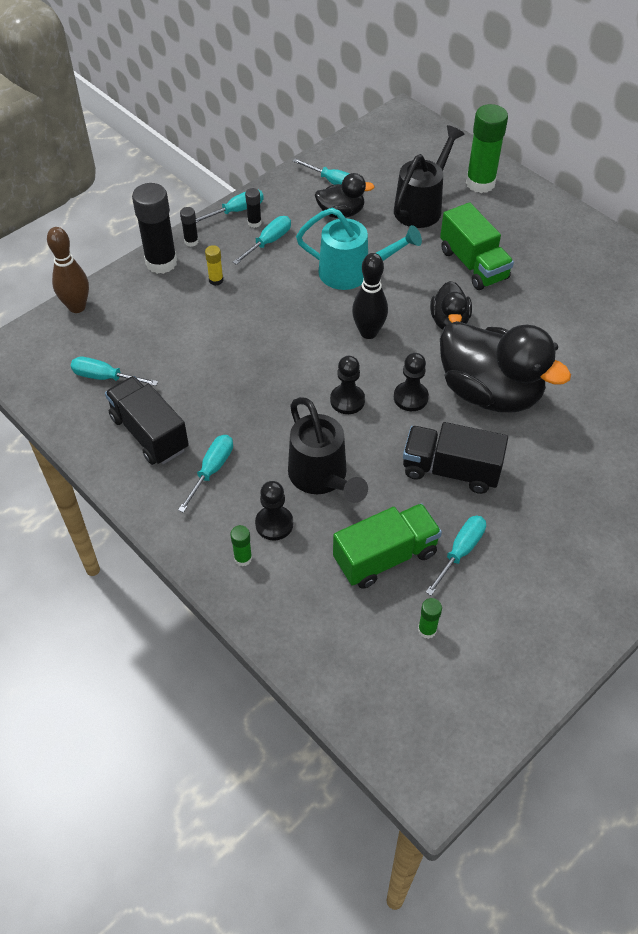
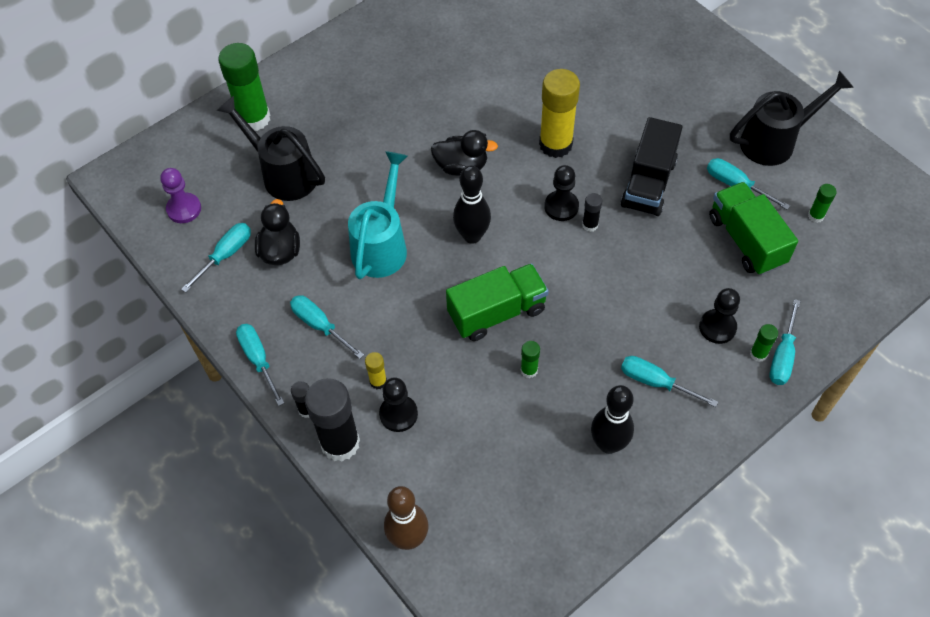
camera: 85 degrees left, 5 degrees up
turquoise screwdriver [71,357,158,386] -> turquoise screwdriver moved to [770,299,800,385]
black truck [105,376,189,465] -> black bowling pin [591,385,634,454]
black glue stick [245,188,262,228] -> black glue stick moved to [582,193,602,232]
black watering can [288,397,368,503] -> black watering can moved to [730,70,854,166]
black pawn [330,356,365,414] -> black pawn moved to [379,377,418,432]
green truck [440,202,514,290] -> green truck moved to [446,263,549,341]
black duck [440,321,571,412] -> yellow glue stick [539,69,580,158]
none -> purple pawn [160,168,201,223]
none -> green glue stick [521,341,540,378]

